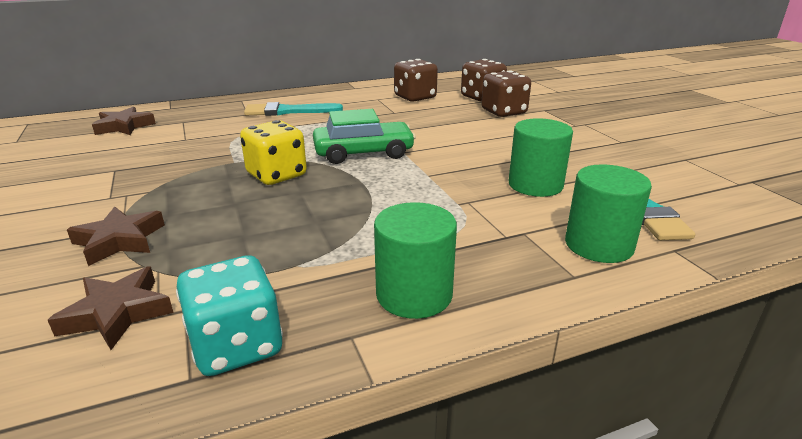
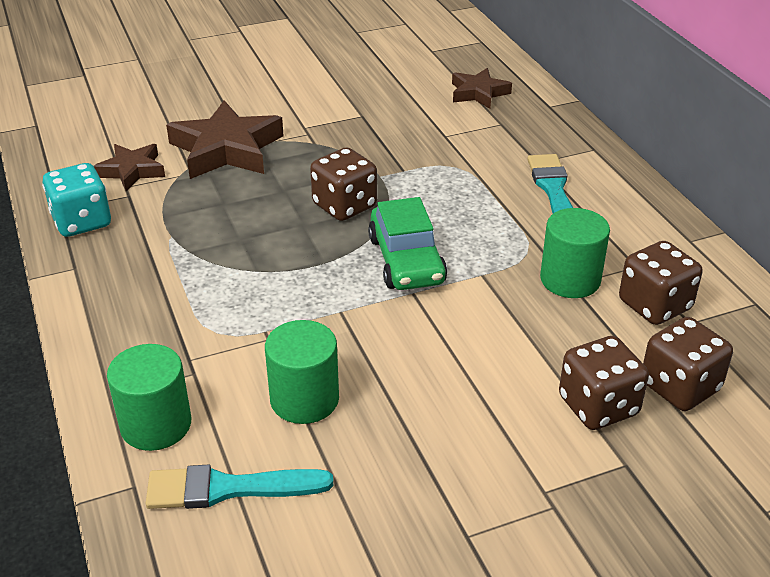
camera: 90 degrees right, 10 degrees up
brown star [67,207,165,266] -> brown star [166,100,284,179], size x1.71
yellow dice [240,120,307,185] -> brown dice [310,147,377,221]
green cylinder [374,202,457,319] -> green cylinder moved to [540,208,610,298]

